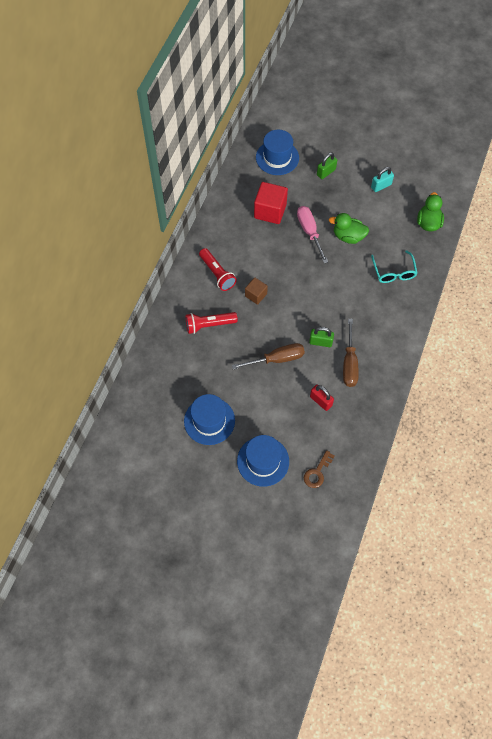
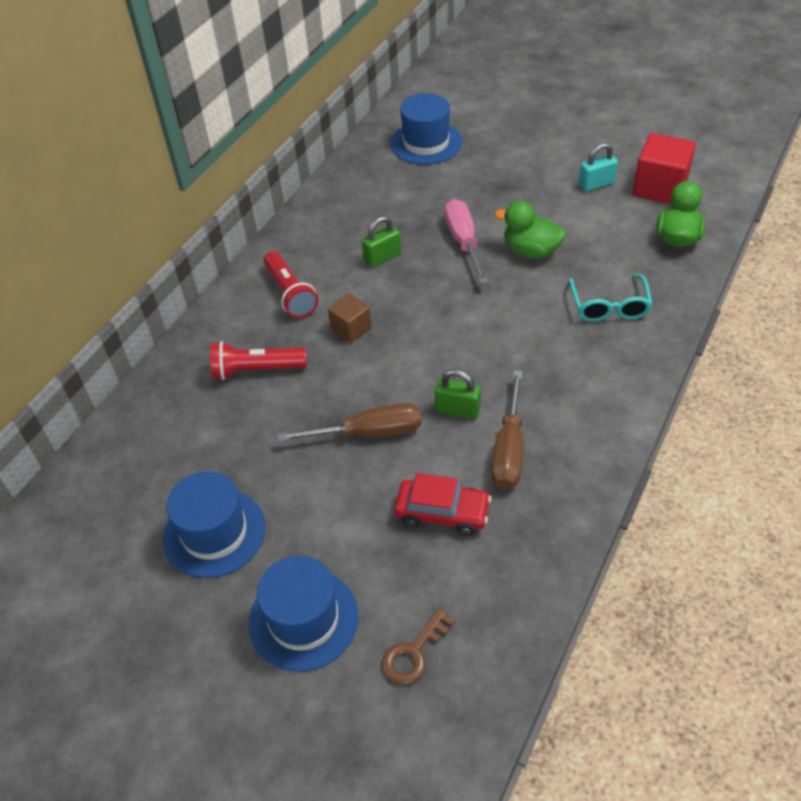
camera: 10 degrees right, 15 degrees down
red cube [254,182,288,224] -> red cube moved to [632,133,696,205]
red padlock [310,384,334,411] -> red car [395,473,491,536]
green padlock [317,152,337,179] -> green padlock moved to [362,216,401,268]

